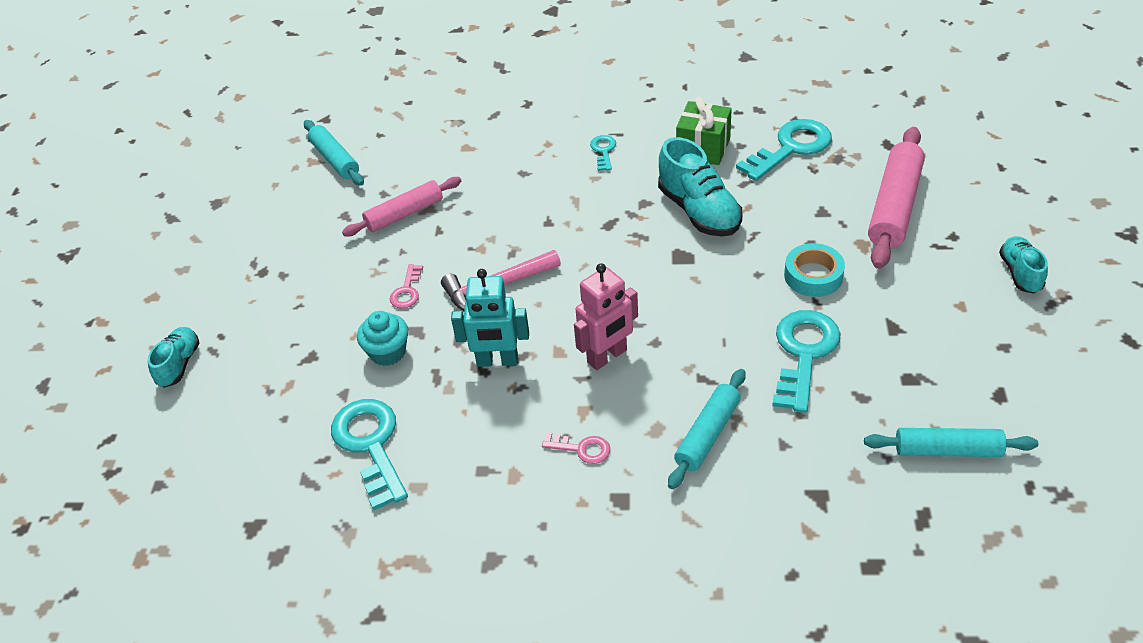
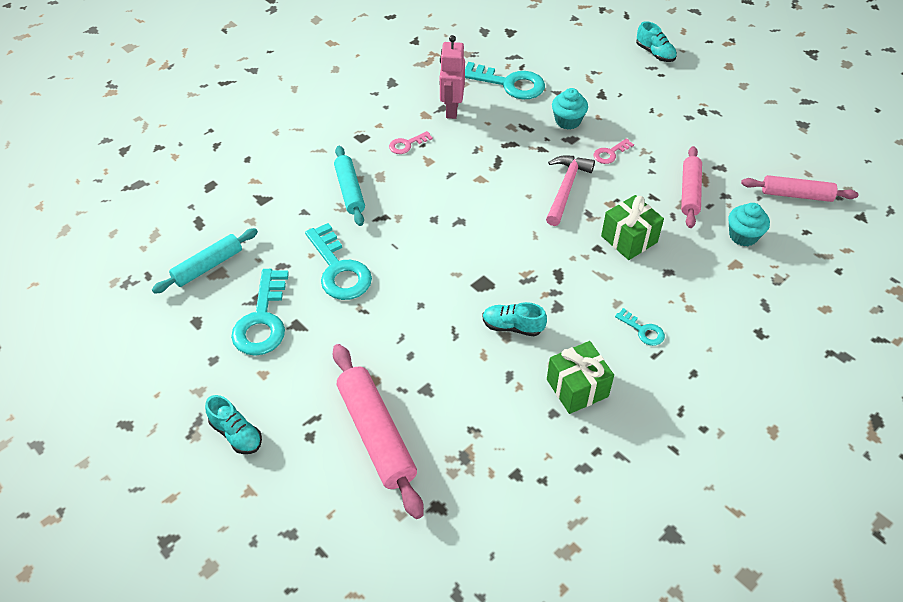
camera: 130 degrees right, 5 degrees up
turquoise rolling pin [304,120,364,186] -> pink rolling pin [741,175,858,202]
pink key [390,264,423,308] -> pink key turned 90 degrees counterclockwise [594,138,634,164]
turquoise robot [451,269,529,367] -> none
pink robot [574,263,638,370] -> pink robot moved to [439,35,465,119]
turquoise shoe [658,137,742,237] -> turquoise shoe [483,302,547,336], size x0.59
turquoise key [736,119,832,181] -> turquoise key moved to [231,269,289,356]
turquoise tape [784,243,845,297] -> none
none -> green gift [601,195,664,260]
none -> turquoise cupcake [728,203,770,246]

